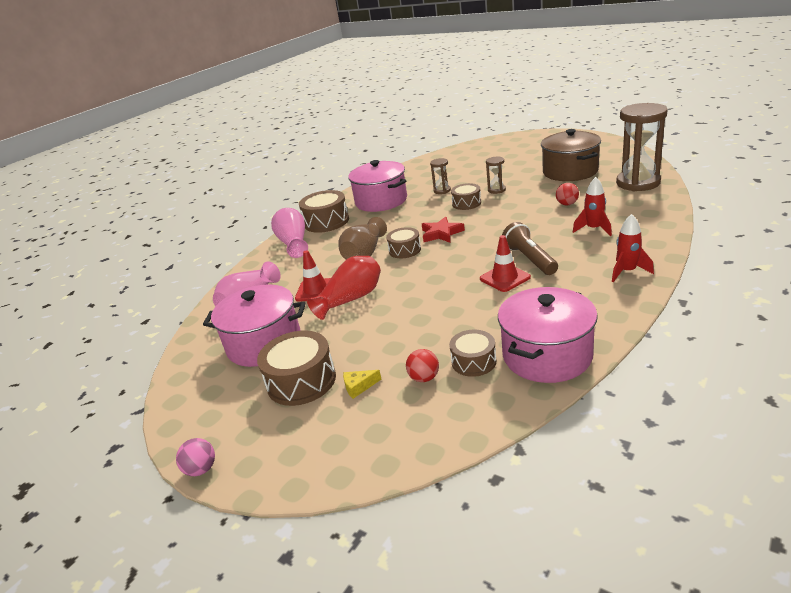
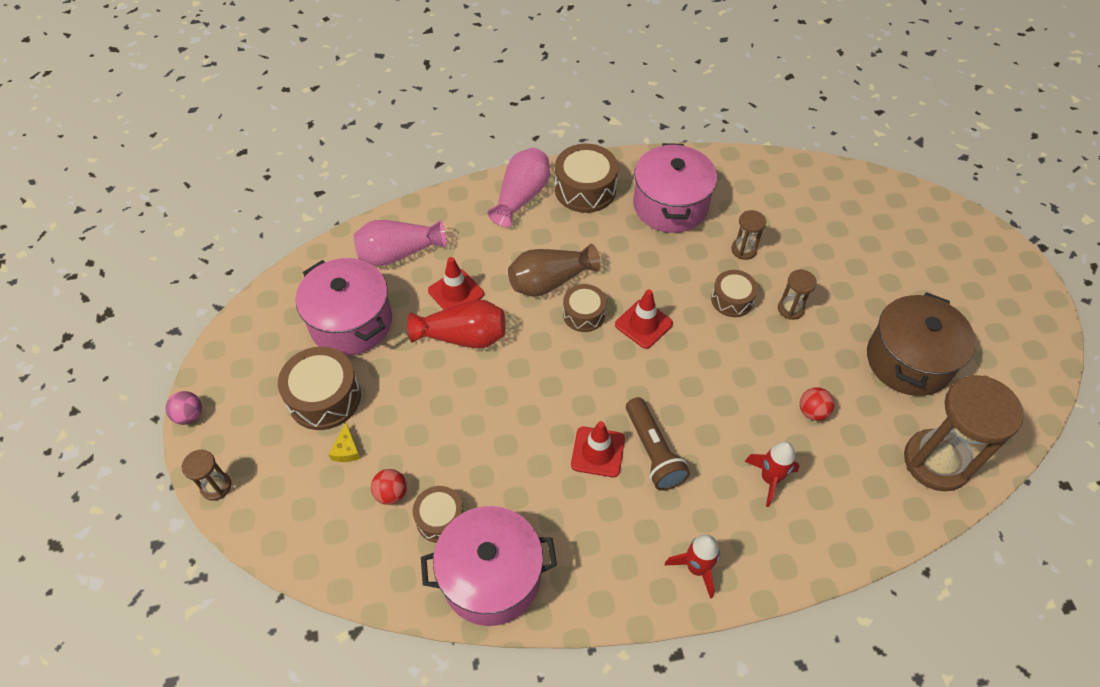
camera: 40 degrees right, 25 degrees up
yellow cheese [343,370,382,399] -> yellow cheese turned 120 degrees counterclockwise [328,423,361,462]
red star [422,216,465,243] -> red traffic cone [615,290,673,349]
brown flashlight [502,222,558,275] -> brown flashlight turned 135 degrees clockwise [626,397,690,491]
none -> brown hourglass [181,450,232,501]

